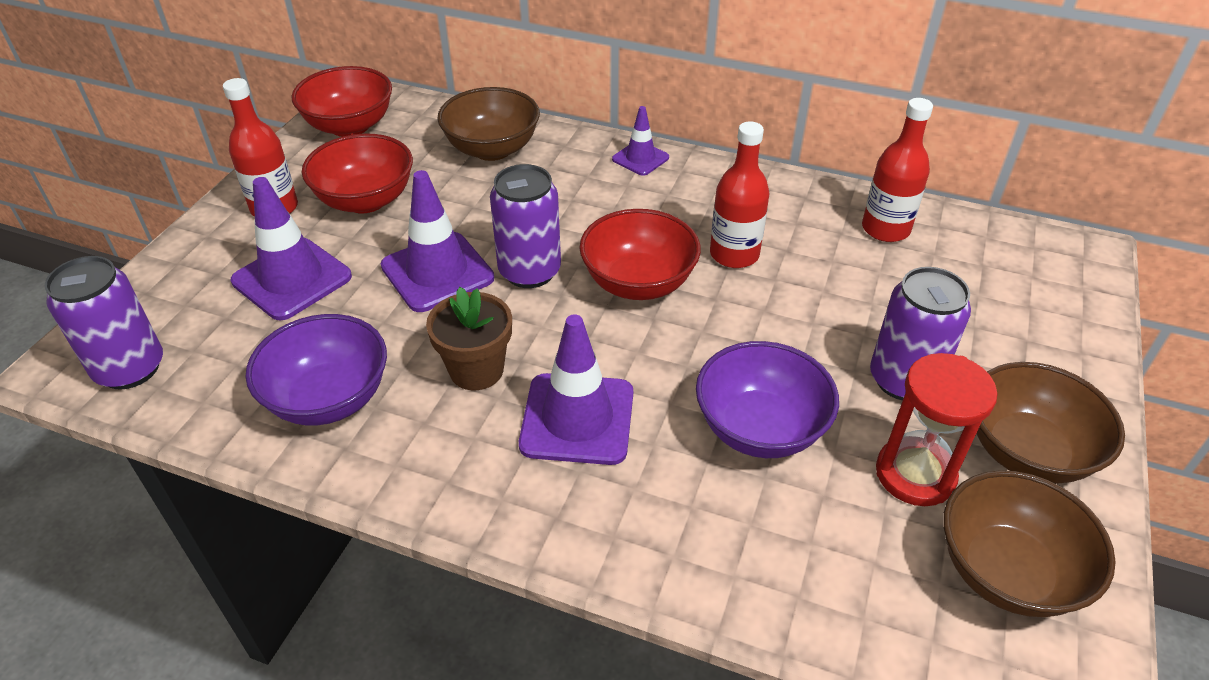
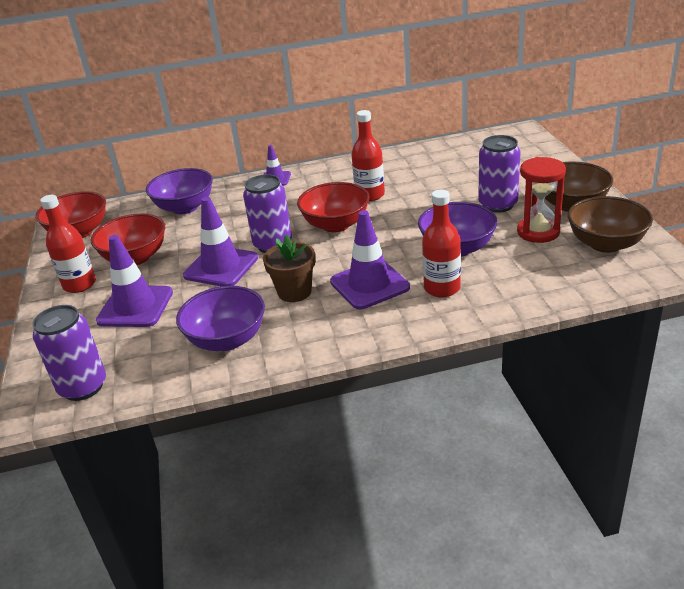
camera: 30 degrees left, 10 degrees down
brown bowl [437,87,540,161] -> purple bowl [146,168,213,214]
red bottle [862,98,933,242] -> red bottle moved to [422,190,461,297]

